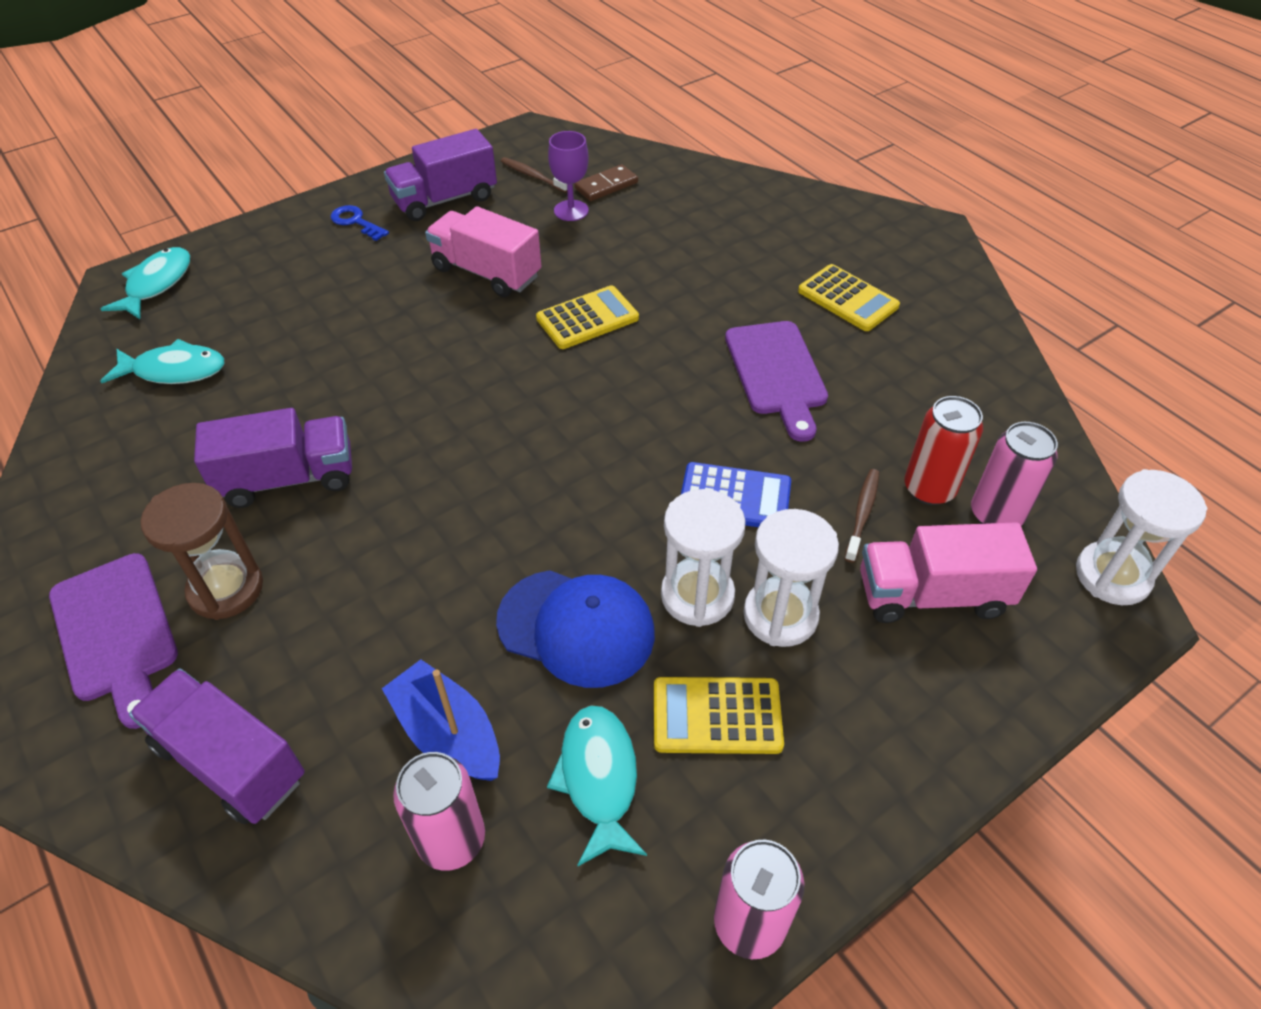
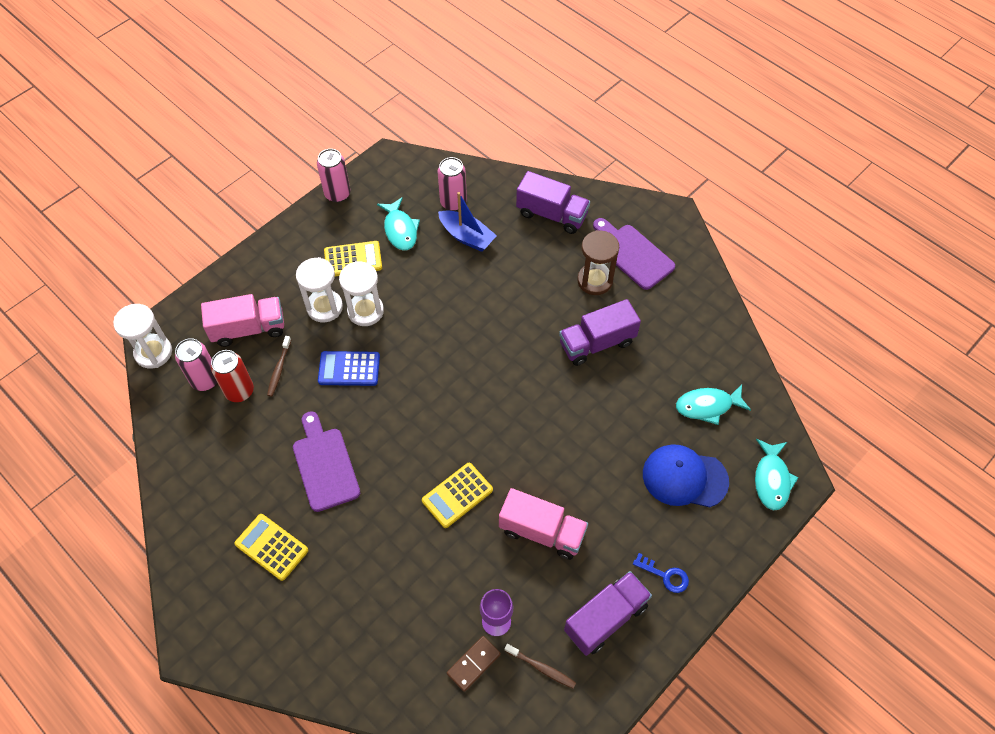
camera: 170 degrees right, 10 degrees up
blue cap [496,570,655,688] -> blue cap moved to [643,444,729,507]

